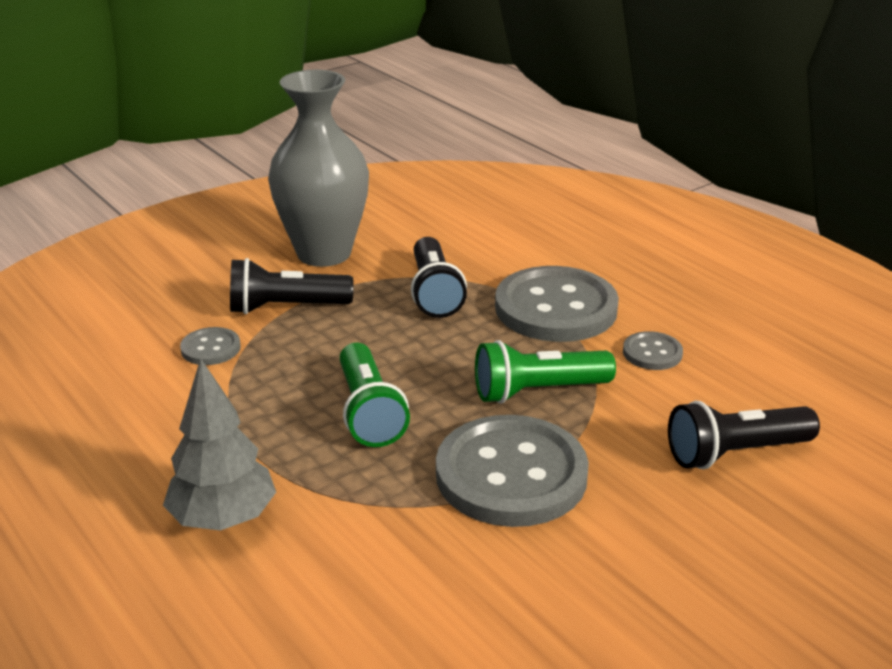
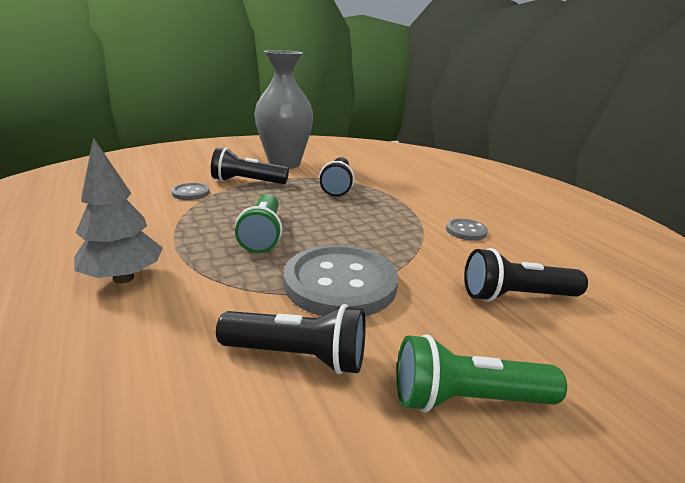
camera: 10 degrees right, 5 degrees down
green flashlight [475,340,616,404] -> green flashlight moved to [397,334,567,413]
grey button [495,266,619,342] -> none
none -> black flashlight [216,304,366,374]

